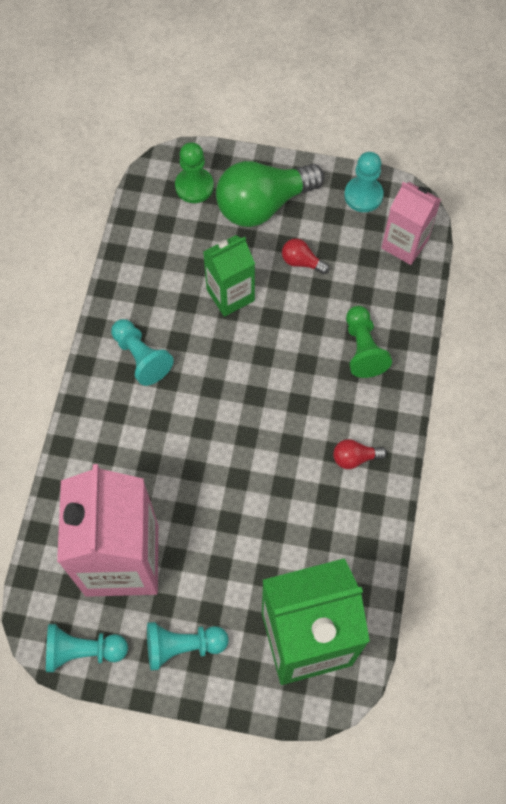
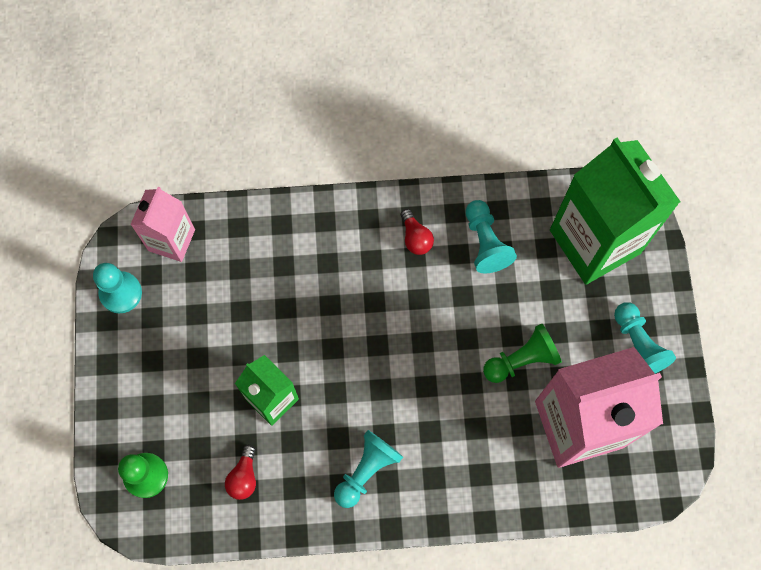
camera: 105 degrees left, 5 degrees up
turquoise pawn [46,624,128,672] -> turquoise pawn moved to [465,200,517,274]
green light bulb [216,161,324,227] -> none
red light bulb [282,238,329,274] -> red light bulb moved to [225,444,256,500]
green pawn [346,306,392,378] -> green pawn moved to [483,323,562,383]

